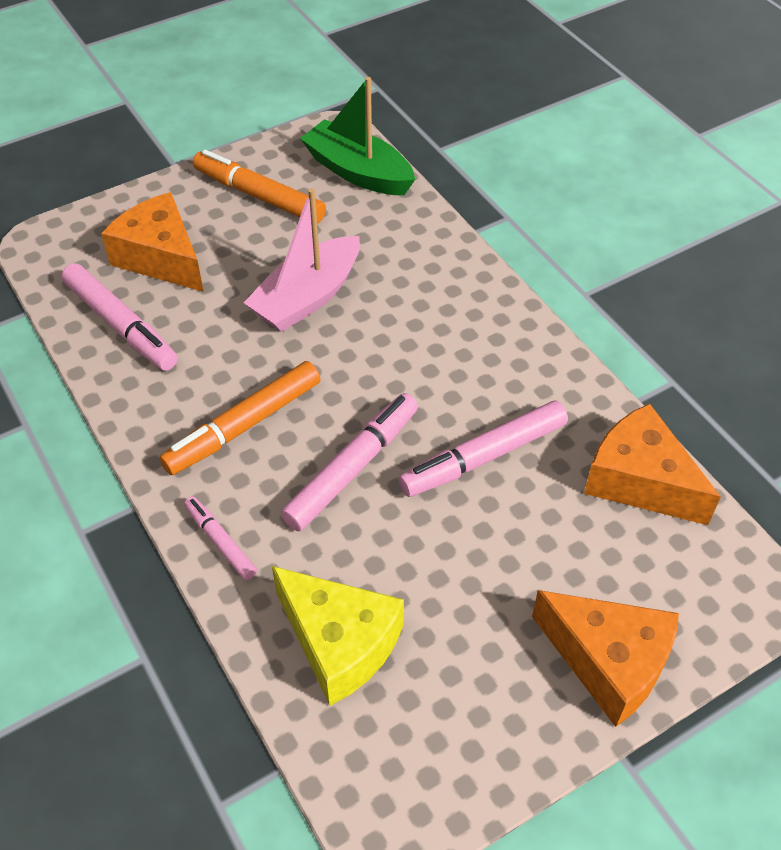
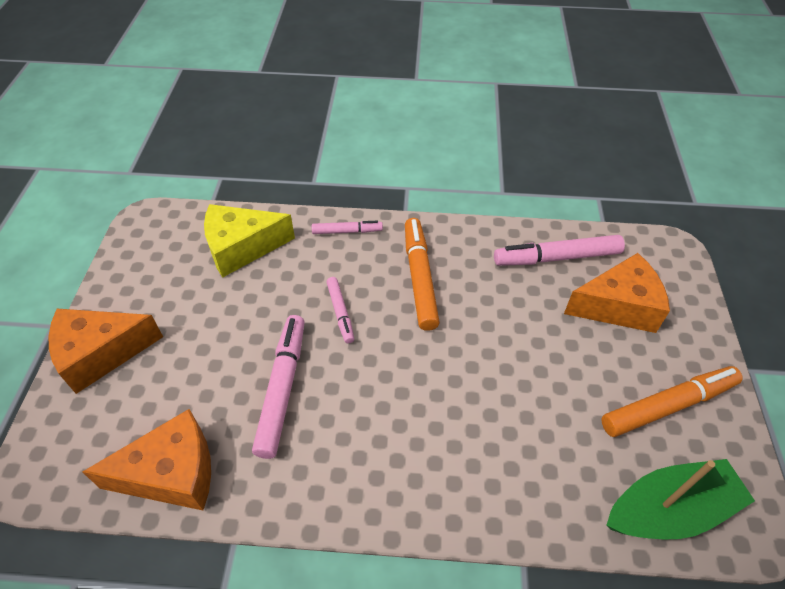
camera: 125 degrees right, 0 degrees up
pink boat [244,188,360,332] -> none
pink marker [281,393,418,531] -> pink marker [326,277,354,343], size x0.56

